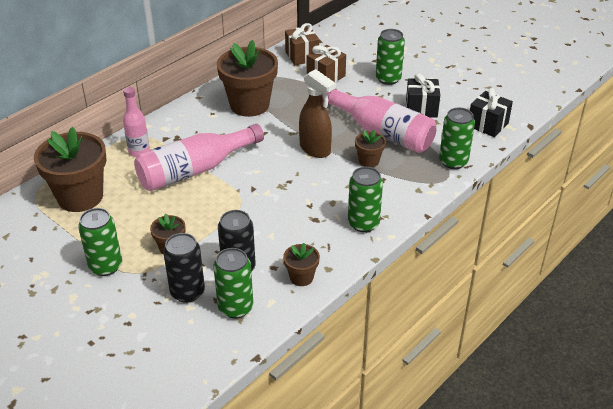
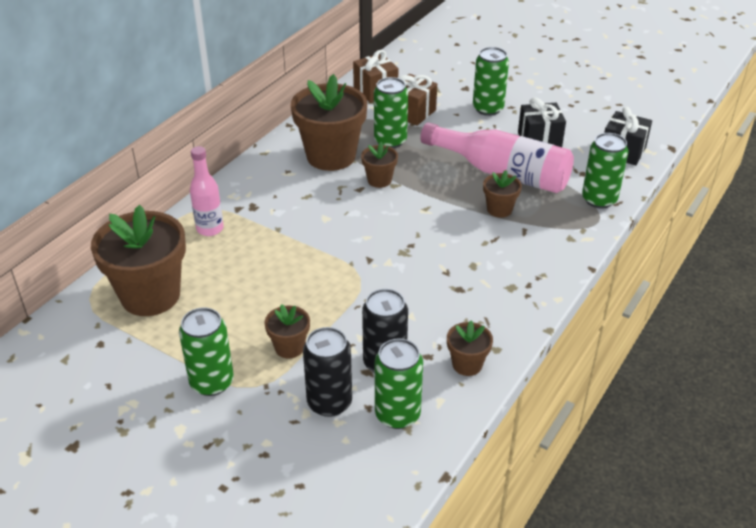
camera: 10 degrees left, 0 degrees up
pink bottle [134,124,264,191] -> none
brown spray bottle [299,69,336,158] -> none
green can [348,167,383,232] -> green can moved to [374,77,408,148]
none -> brown flower pot [361,142,398,188]

